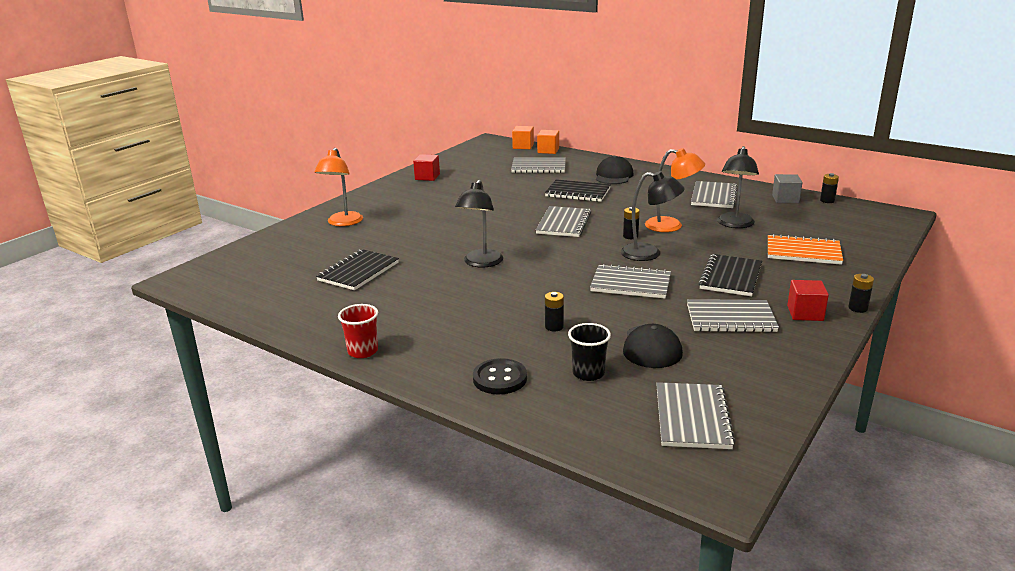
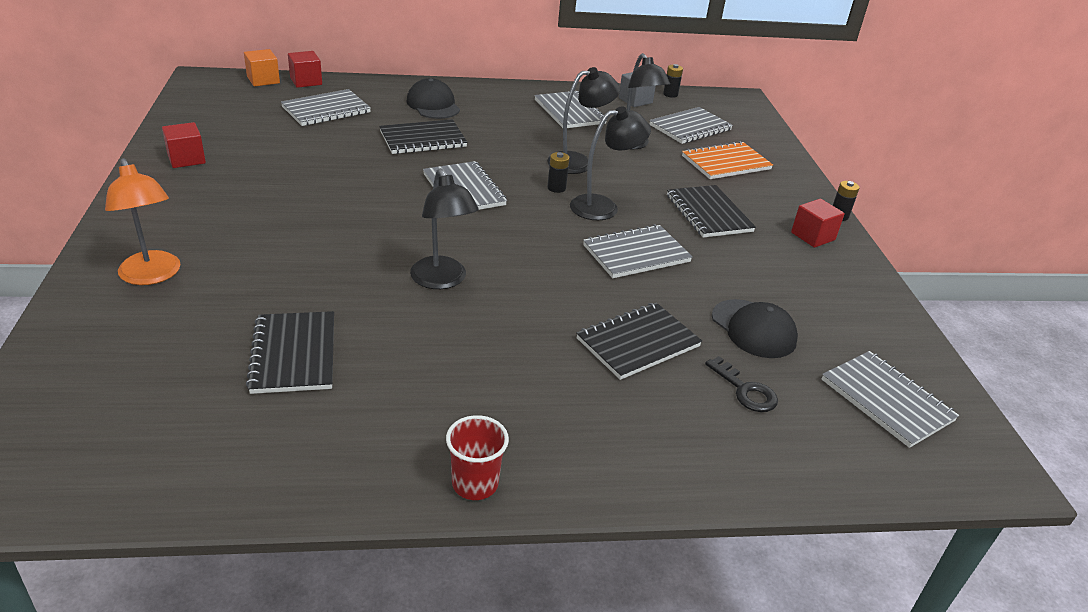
camera: 45 degrees left, 10 degrees up
black button [473,358,527,395] -> none
orange cube [537,130,559,154] -> red cube [288,51,322,88]
black battery [545,292,564,331] -> black notebook [576,303,702,380]
black cup [568,323,611,381] -> black key [705,356,778,412]
orange lamp [645,148,705,232] -> black lamp [547,67,620,174]
grey notebook [687,299,779,332] -> grey notebook moved to [649,107,733,144]

